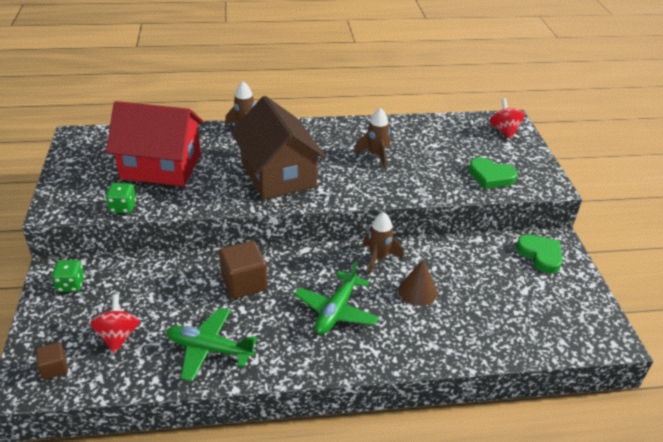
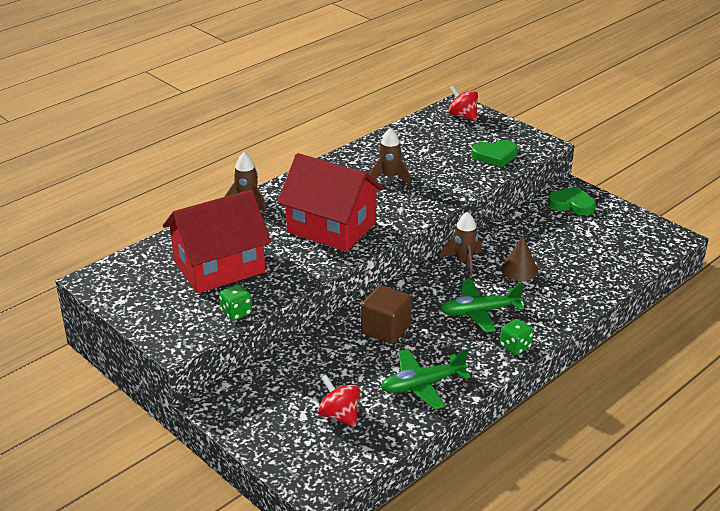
camera: 35 degrees left, 5 degrees down
brown cube [36,342,68,380] -> none
green dice [52,260,85,292] -> green dice moved to [500,319,534,355]
brown house [231,96,326,200] -> red house [277,153,384,251]
green plane [294,261,379,335] -> green plane turned 90 degrees clockwise [440,279,524,333]

